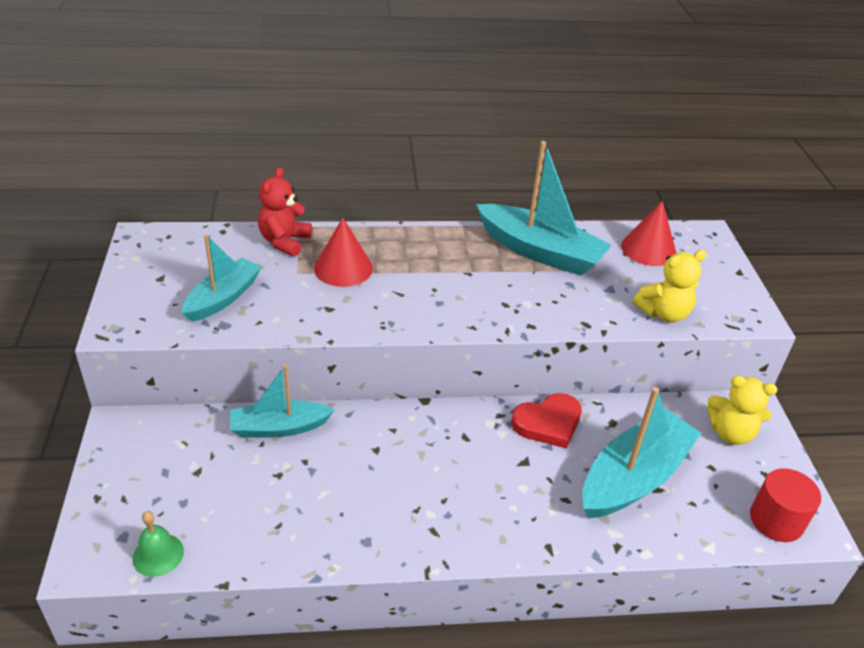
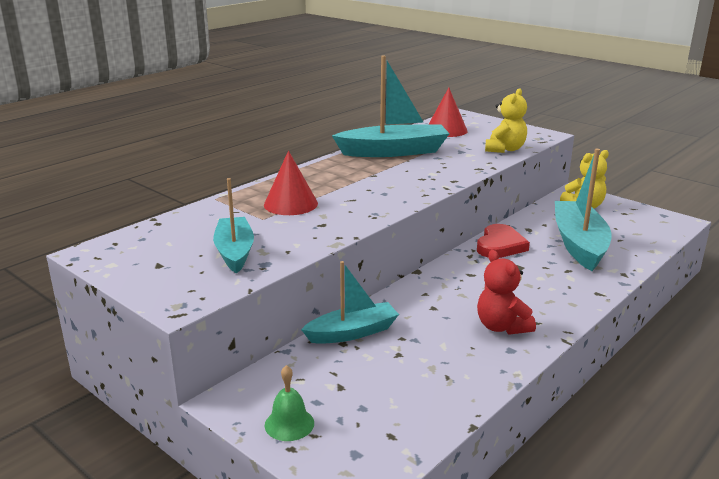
camera: 40 degrees left, 15 degrees down
green bell [132,511,184,577] -> green bell moved to [265,365,314,441]
turquoise boat [230,364,334,438] -> turquoise boat turned 150 degrees counterclockwise [301,261,399,344]
red teddy bear [258,167,312,257] -> red teddy bear moved to [477,250,536,335]
red cylinder [750,468,821,542] -> none

